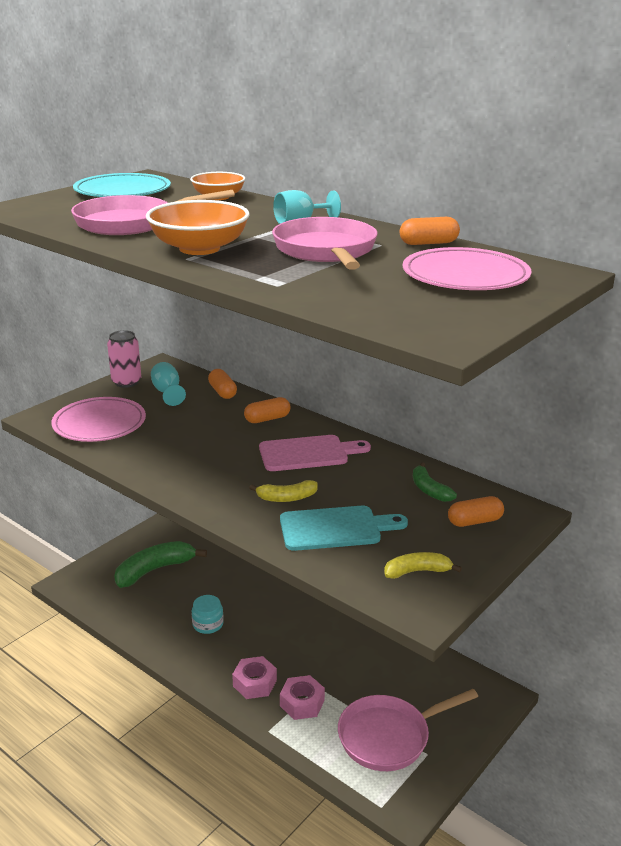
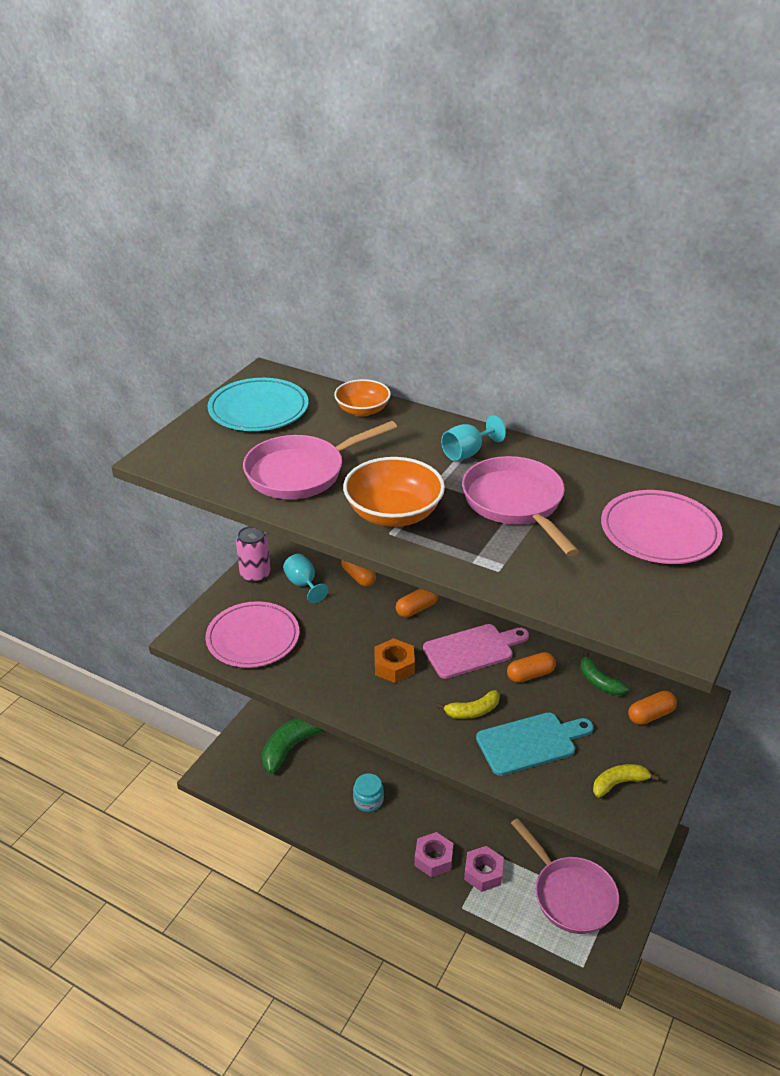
camera: 10 degrees left, 10 degrees up
pink pan [338,689,478,771] -> pink pan turned 90 degrees counterclockwise [511,818,619,934]
orange capsule [400,217,460,245] -> orange capsule moved to [507,652,556,683]
none -> orange nut [374,638,415,683]

